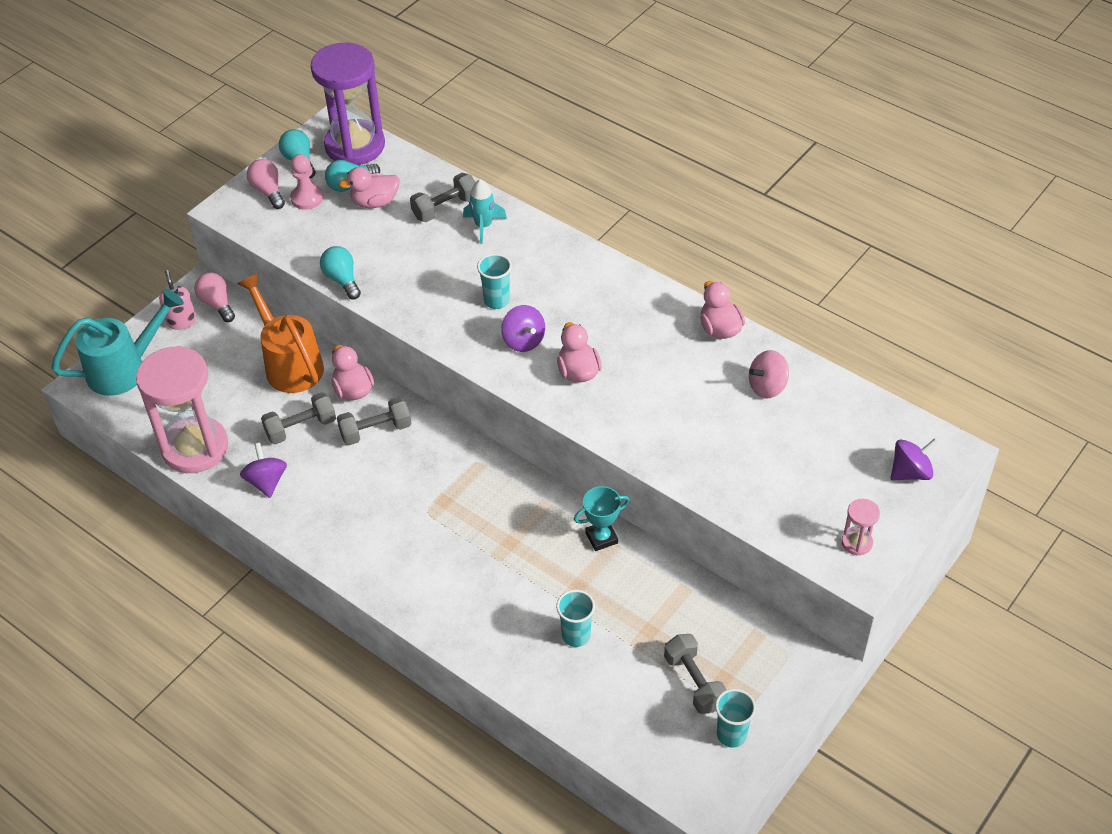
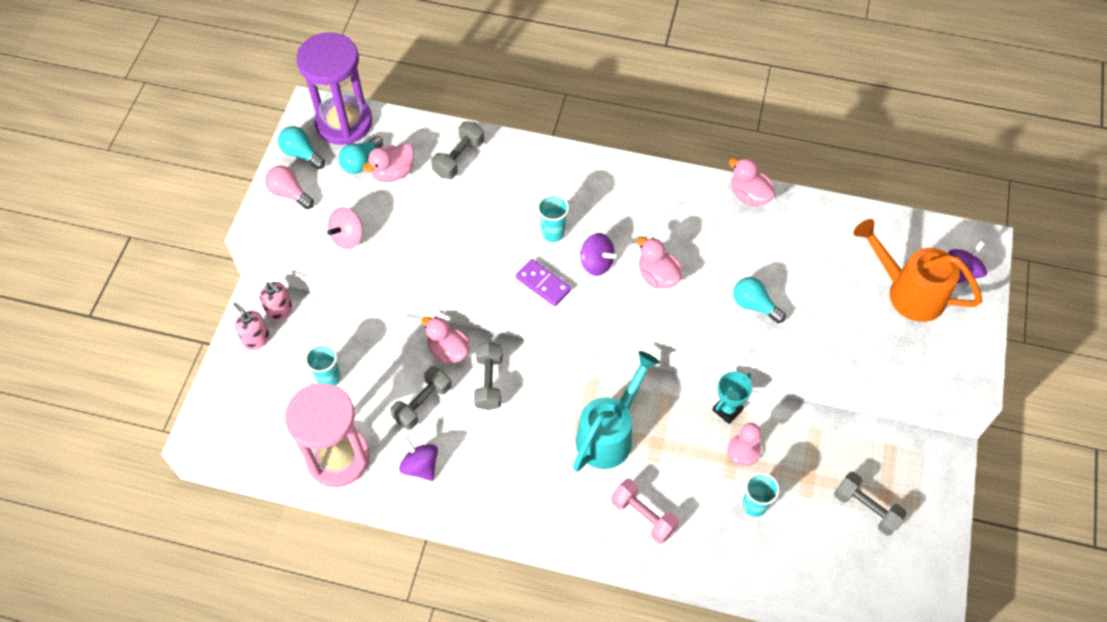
camera: 25 degrees left, 10 degrees up
turquoise watering can [51,289,184,396] -> turquoise watering can moved to [573,351,660,472]
pink light bulb [194,273,235,322] -> pink soap dispenser [260,282,292,322]
orange watering can [237,273,324,393] -> orange watering can moved to [854,219,982,322]
pink pawn [290,154,323,210] -> pink pawn moved to [727,423,761,466]
turquoise light bulb [320,246,361,299] -> turquoise light bulb moved to [733,277,786,323]
grey dumbbell [337,397,411,445] -> grey dumbbell turned 45 degrees counterclockwise [474,342,502,410]
turquoise rocket [463,179,507,244] -> none
turquoise cup [715,689,756,748] -> turquoise cup moved to [305,344,341,386]
pink spinning top [749,350,789,398] -> pink spinning top moved to [327,207,363,249]
pink hourglass [841,499,880,556] -> none
none -> purple domino [516,259,571,306]
none -> pink dumbbell [611,479,679,543]

